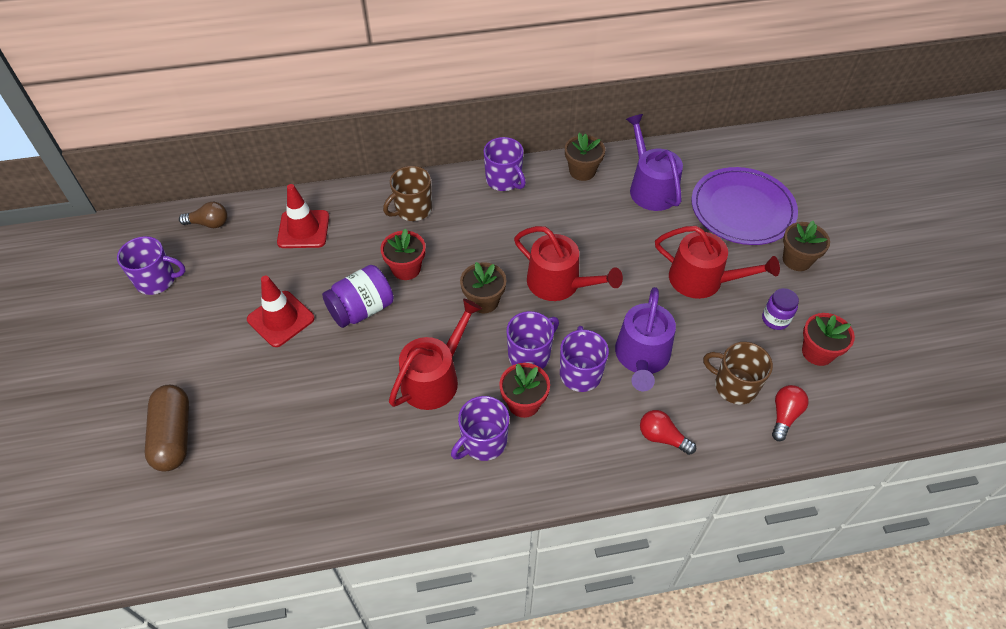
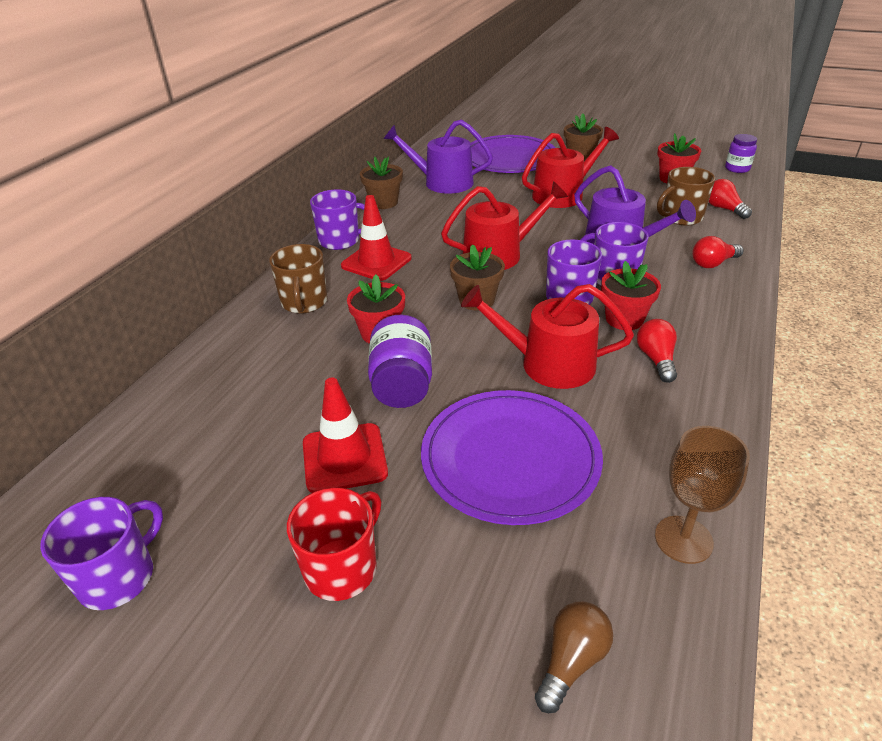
camera: 55 degrees left, 15 degrees down
brown capsule [145,385,189,471] -> none
brown light bulb [179,202,228,228] -> brown light bulb moved to [535,601,613,713]
red traffic cone [277,184,329,248] -> red traffic cone moved to [341,195,412,281]
red watering can [389,299,482,410] -> red watering can turned 60 degrees counterclockwise [461,284,634,389]
purple mug [451,396,509,461] -> red light bulb [637,319,677,383]
purple jar [762,288,799,330] -> purple jar moved to [725,134,757,173]
none -> red mug [287,488,381,601]
none -> purple plate [421,390,603,525]
none -> brown goblet [655,426,750,564]

